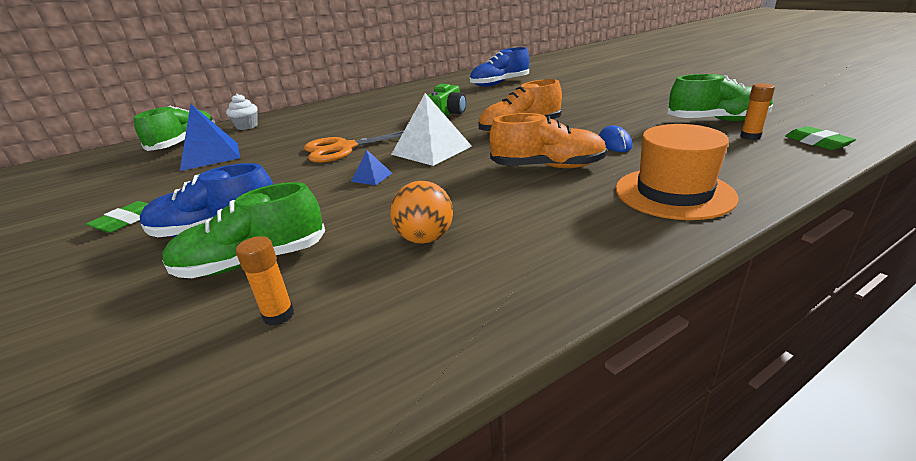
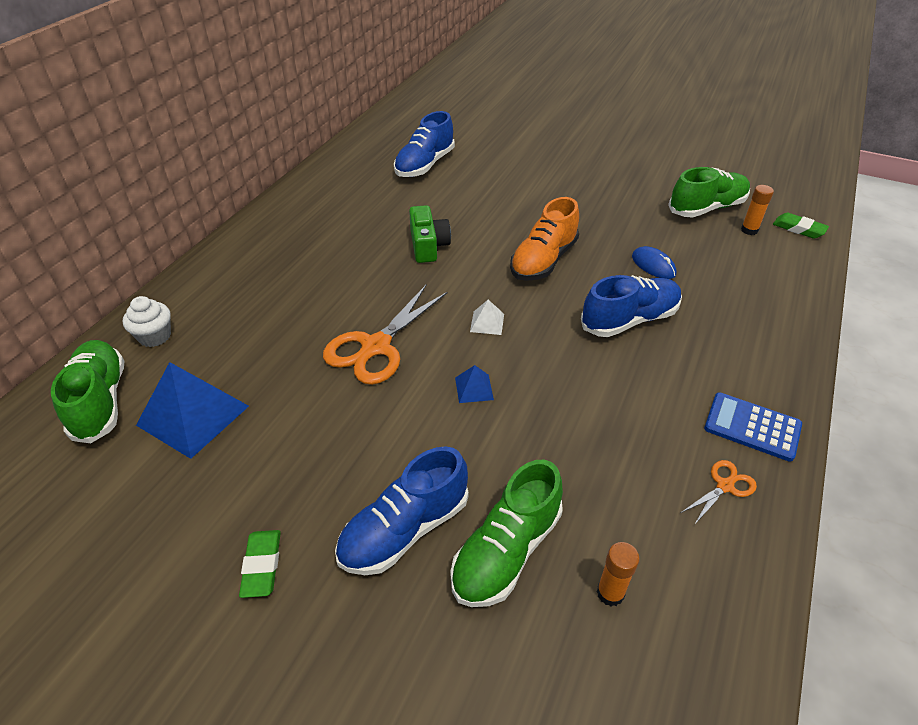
camera: 35 degrees left, 15 degrees up
orange ball [390,181,453,244] -> none
white pyramid [391,93,472,166] -> white pyramid [470,299,504,335], size x0.46
orange shoe [489,113,607,168] -> blue shoe [581,275,682,337]
orange hat [616,124,739,220] -> none
none -> orange scissors [681,460,757,525]
none -> blue calculator [704,392,802,462]

